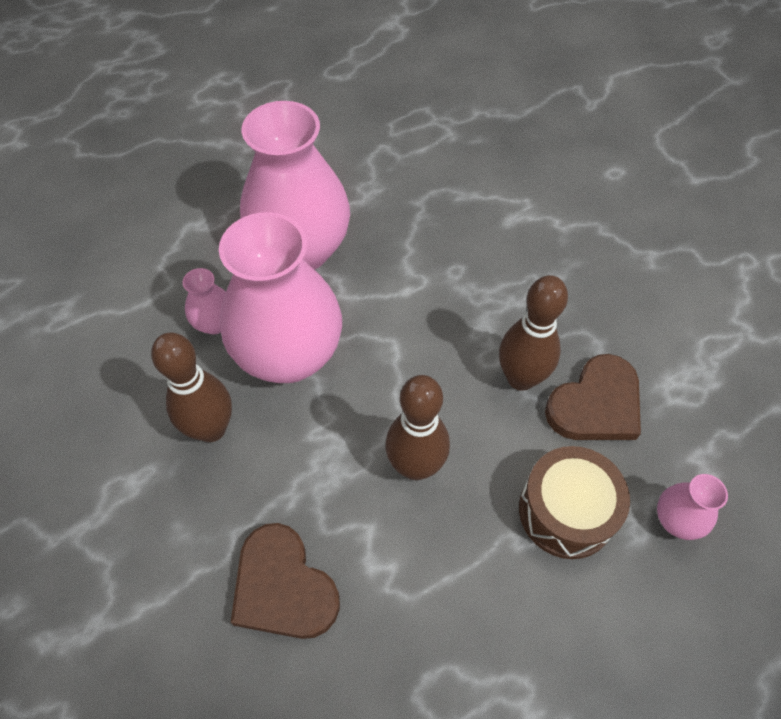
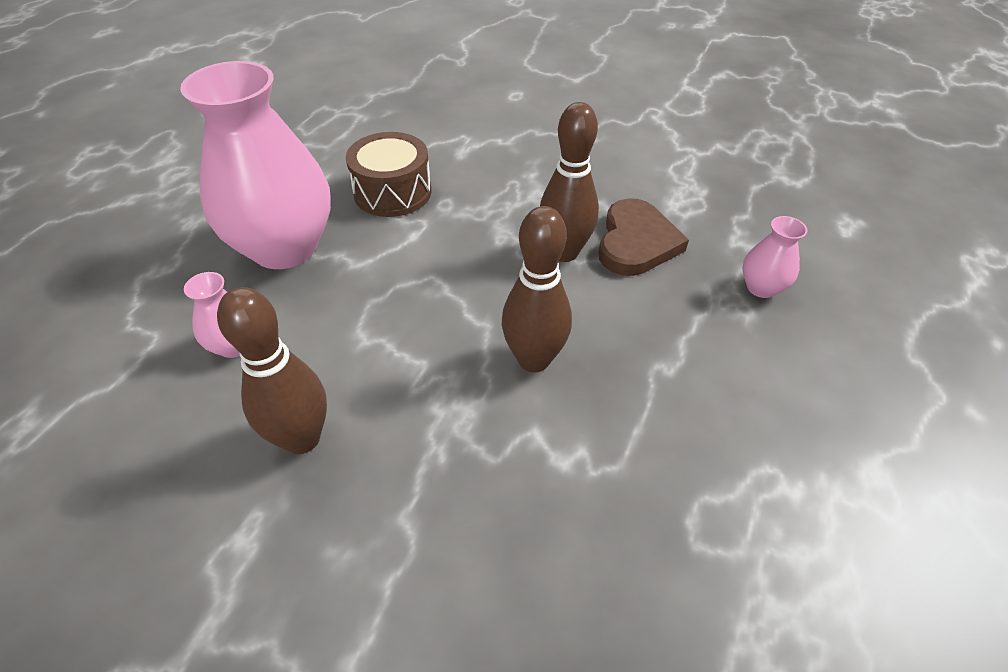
camera: 35 degrees left, 10 degrees down
pink vase [219,212,342,383] -> none
brown heart [231,523,340,639] -> none
brown drum [519,446,630,559] -> brown drum moved to [346,132,432,217]

